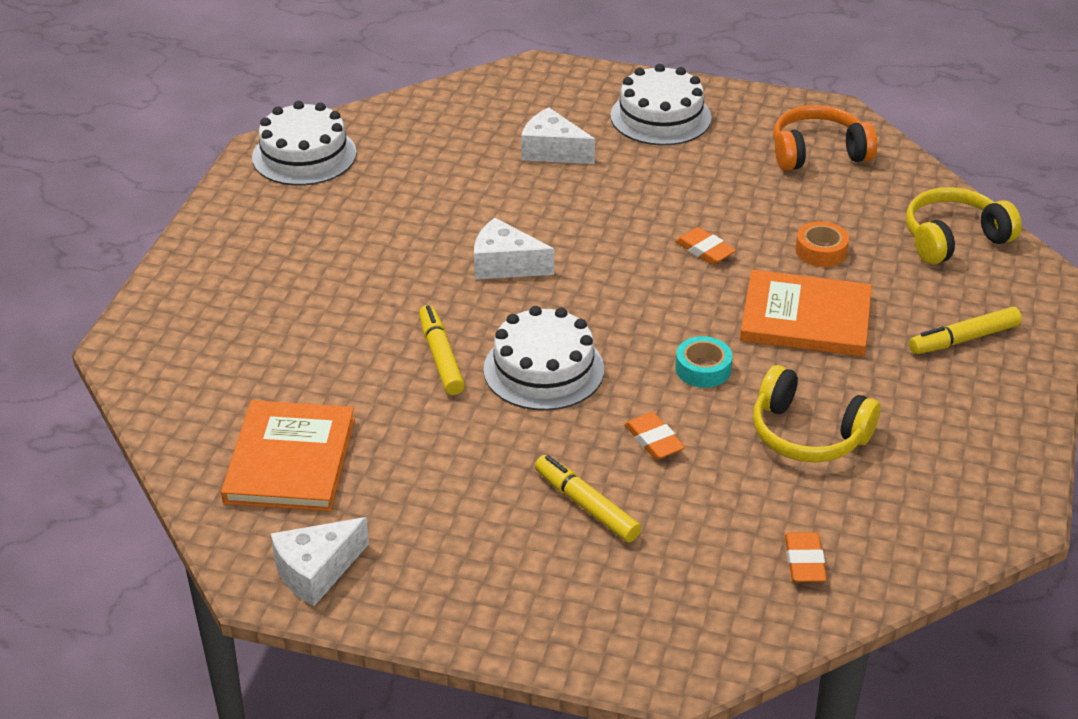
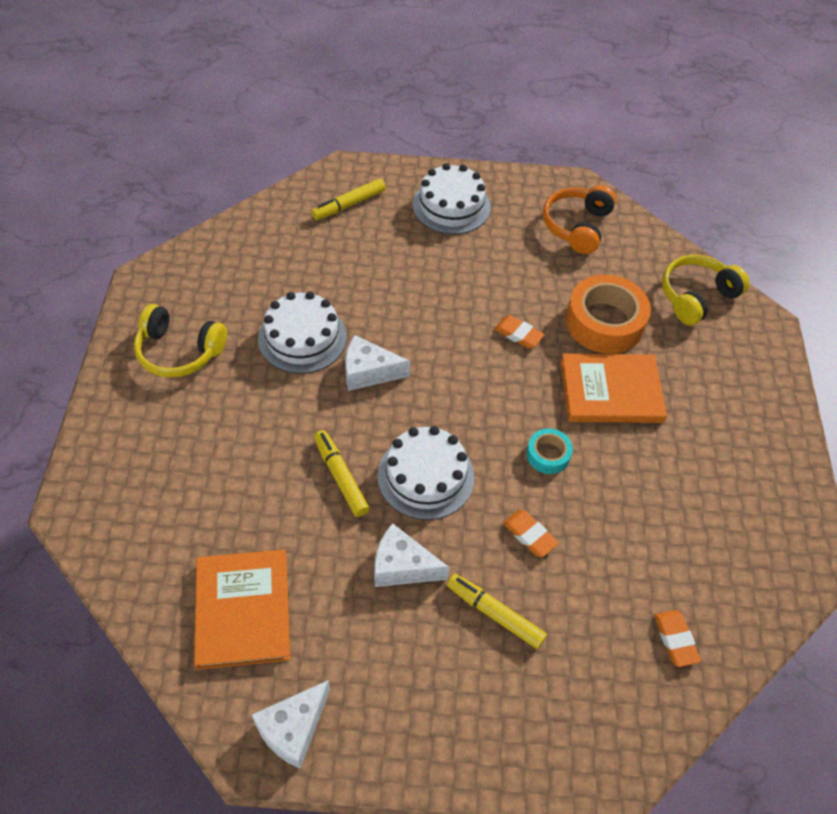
camera: 15 degrees left, 15 degrees up
white cake [252,101,357,186] -> white cake moved to [258,291,347,374]
white cheese [521,107,595,164] -> white cheese moved to [374,523,450,587]
yellow headphones [753,365,881,463] -> yellow headphones moved to [134,304,227,378]
orange headphones [773,105,877,171] -> orange headphones turned 45 degrees counterclockwise [543,185,616,254]
orange tape [795,221,849,267] -> orange tape [566,275,651,354], size x1.99
yellow marker [909,307,1022,354] -> yellow marker moved to [311,179,386,220]

